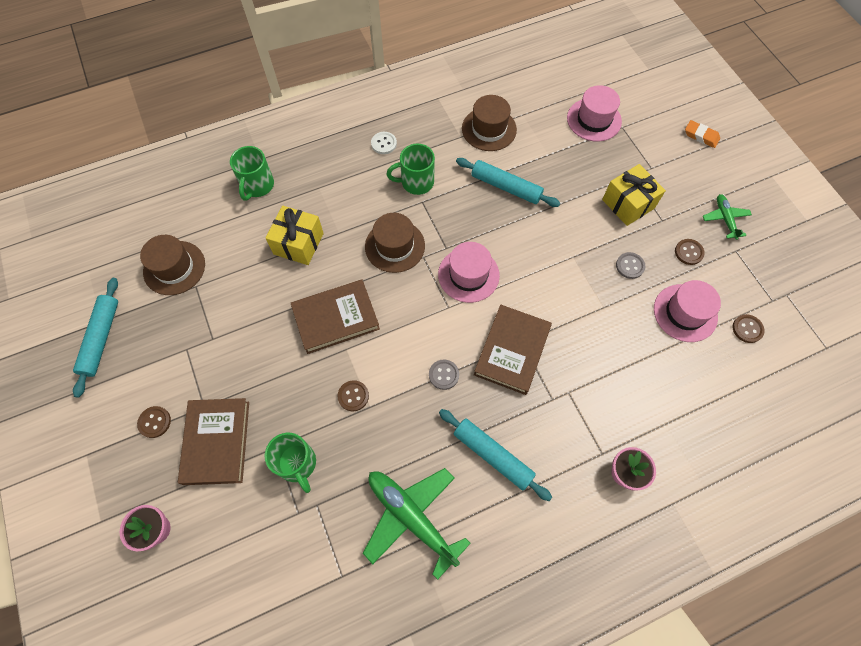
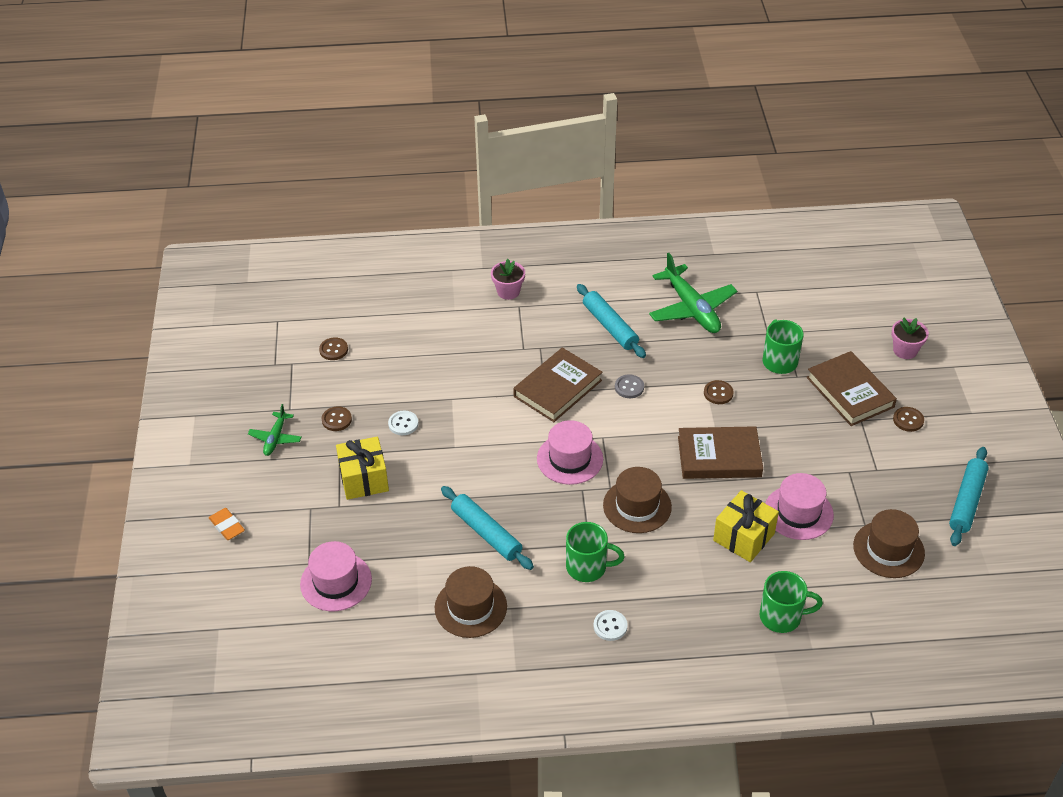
camera: 160 degrees left, 20 degrees down
brown book [178,398,249,485] -> brown book turned 45 degrees counterclockwise [806,351,897,426]
green mug [230,146,274,201] -> green mug turned 60 degrees clockwise [760,571,823,633]
grey button [616,252,646,279] -> white button [388,411,418,435]
pink hat [654,280,721,342] -> pink hat moved to [765,473,834,540]

